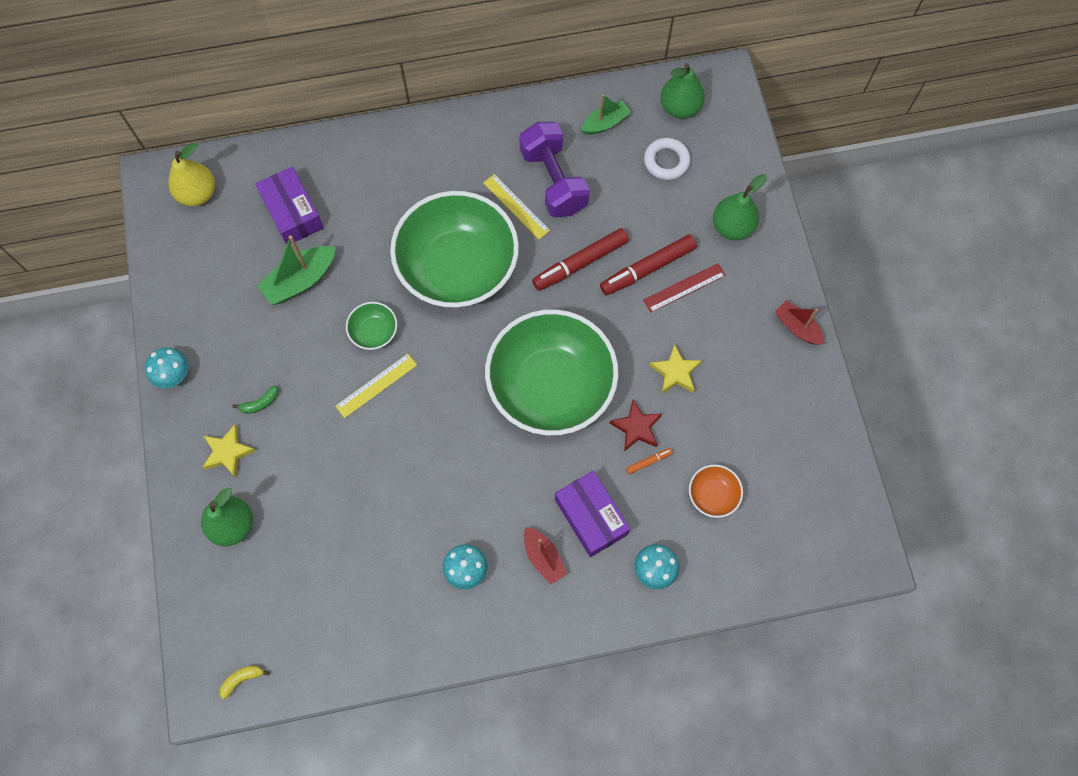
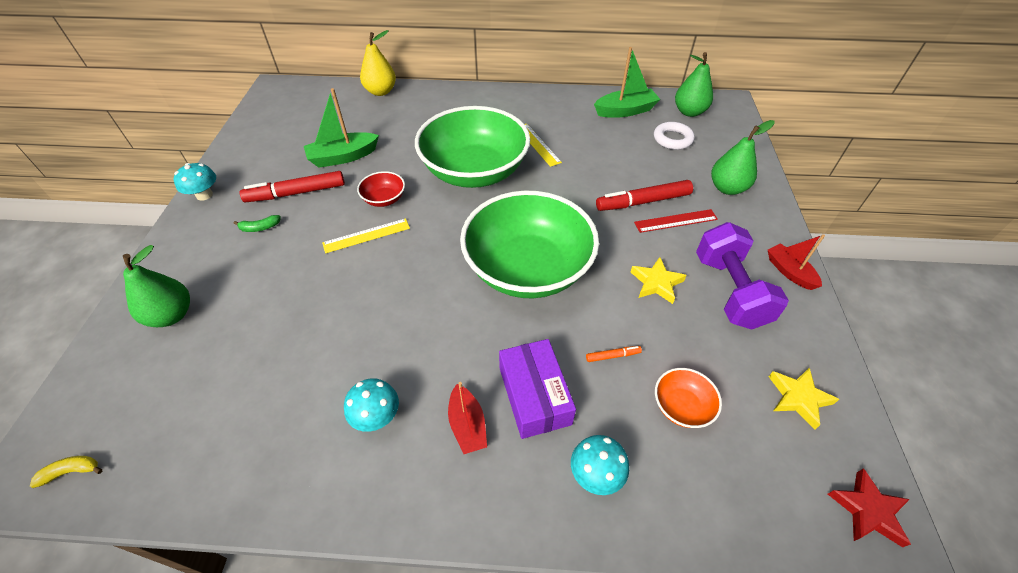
camera: 15 degrees right, 20 degrees down
yellow pear [168,143,215,206] -> yellow pear moved to [360,30,396,96]
yellow star [202,424,256,477] -> yellow star moved to [769,367,839,430]
purple box [255,167,324,245] -> none
green bowl [346,302,397,350] -> red bowl [357,171,405,207]
purple dumbbell [519,122,590,217] -> purple dumbbell moved to [696,222,789,329]
red marker [532,228,629,291] -> red marker moved to [240,171,345,203]
green boat [581,94,631,135] -> green boat [594,47,660,118], size x1.50
red star [609,400,662,451] -> red star moved to [828,468,911,547]

